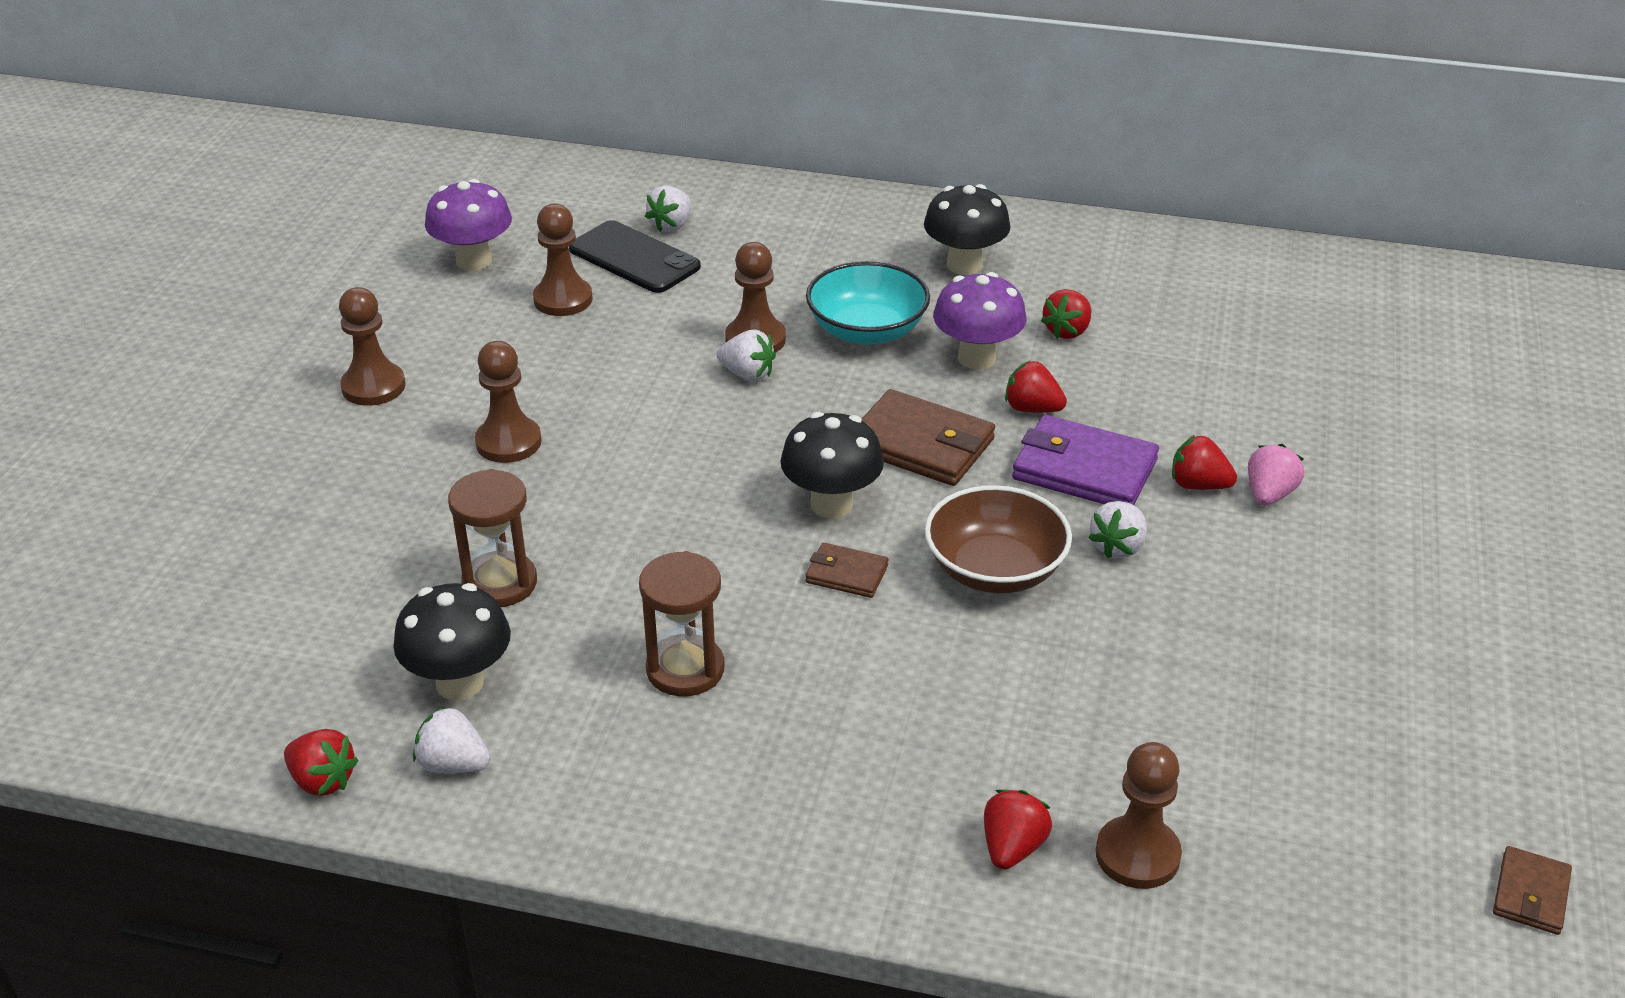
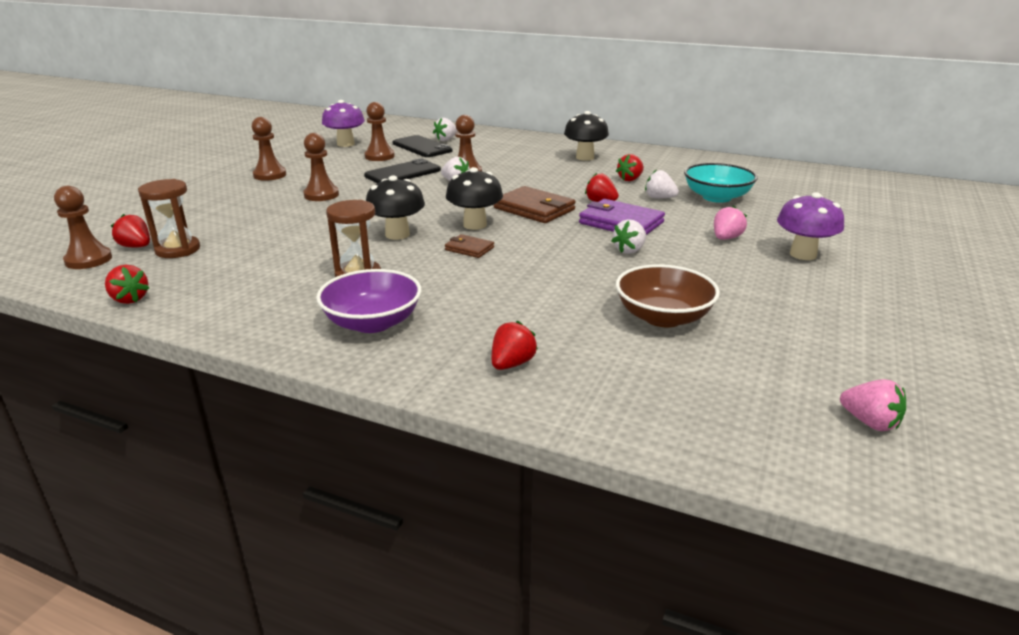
camera: 10 degrees right, 10 degrees down
black mushroom [393,583,511,701] -> black mushroom moved to [366,176,425,240]
white strawberry [413,706,491,773] -> white strawberry moved to [645,170,679,198]
brown hourglass [448,469,537,607] -> brown hourglass moved to [138,179,200,258]
turquoise bowl [806,261,930,345] -> turquoise bowl moved to [684,163,758,203]
brown bowl [925,485,1072,593] -> brown bowl moved to [616,264,720,328]
purple mushroom [933,272,1026,370] -> purple mushroom moved to [777,192,844,260]
brown pawn [1096,742,1182,889] -> brown pawn moved to [54,186,112,269]
red strawberry [1172,435,1237,490] -> red strawberry moved to [111,214,150,248]
brown wallet [1493,846,1572,935] -> pink strawberry [840,379,906,431]
none -> purple bowl [316,269,421,333]
none -> black phone [364,158,441,183]

